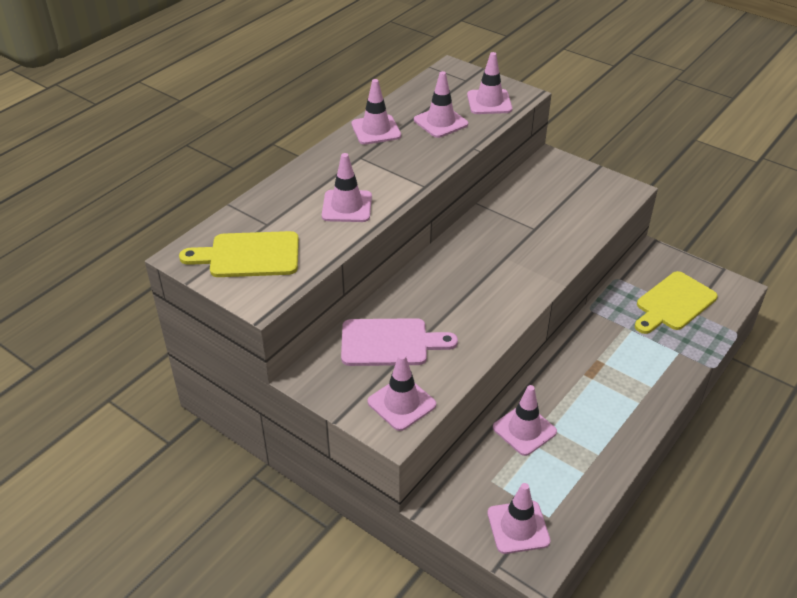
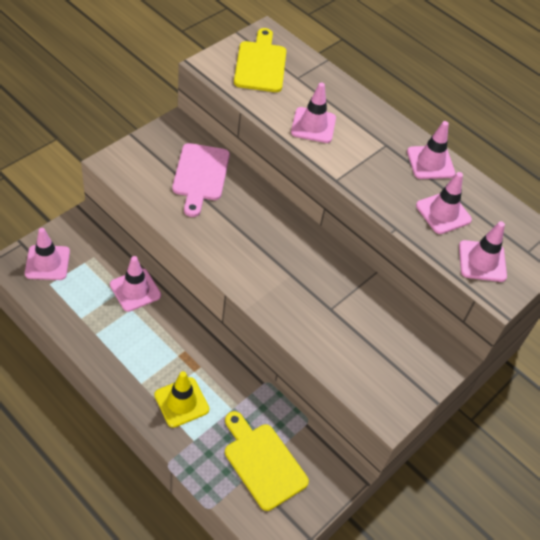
camera: 90 degrees right, 10 degrees up
pink traffic cone [368,353,436,431] -> none
none -> yellow traffic cone [154,371,209,428]

